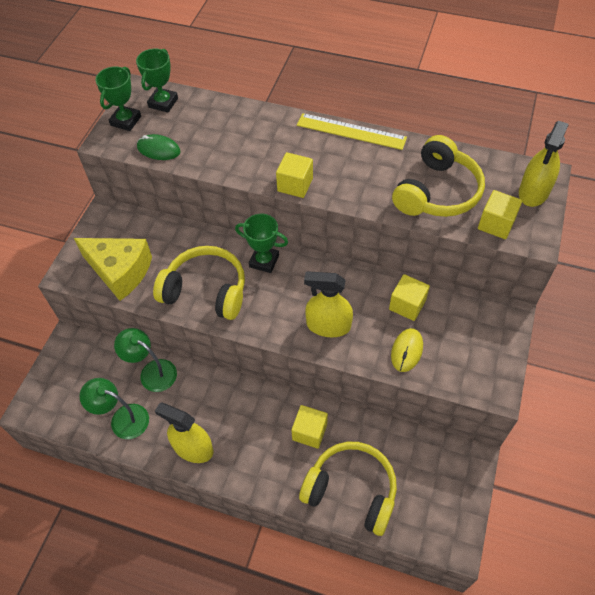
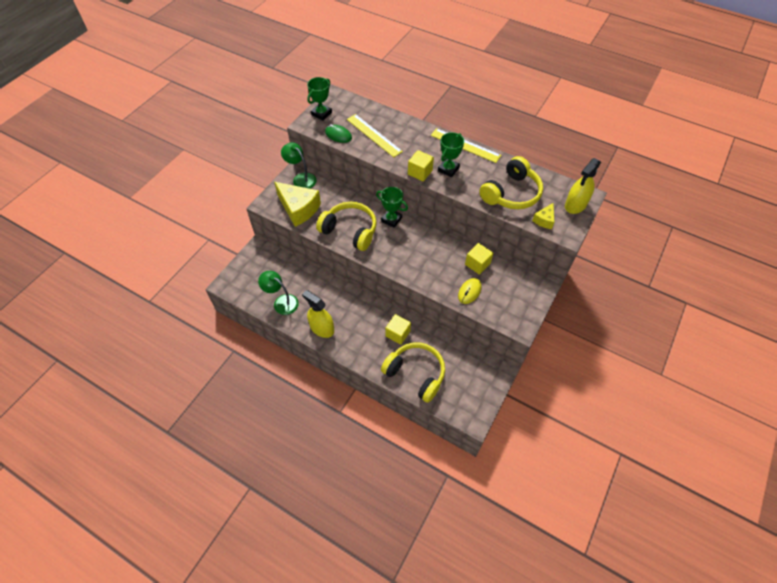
camera: 10 degrees right, 0 degrees up
green lamp [114,328,177,392] -> green lamp moved to [281,142,316,189]
green trophy [136,49,178,112] -> green trophy moved to [438,132,464,177]
yellow spray bottle [304,271,353,337] -> none
yellow cube [478,190,523,239] -> yellow cheese [532,203,554,229]
none -> yellow ruler [347,114,403,157]

